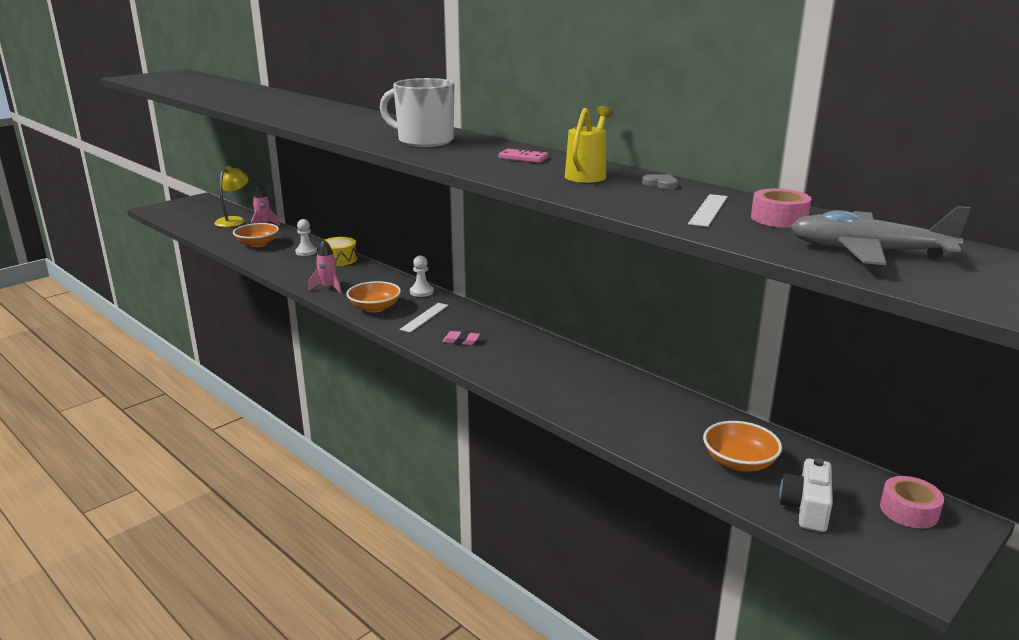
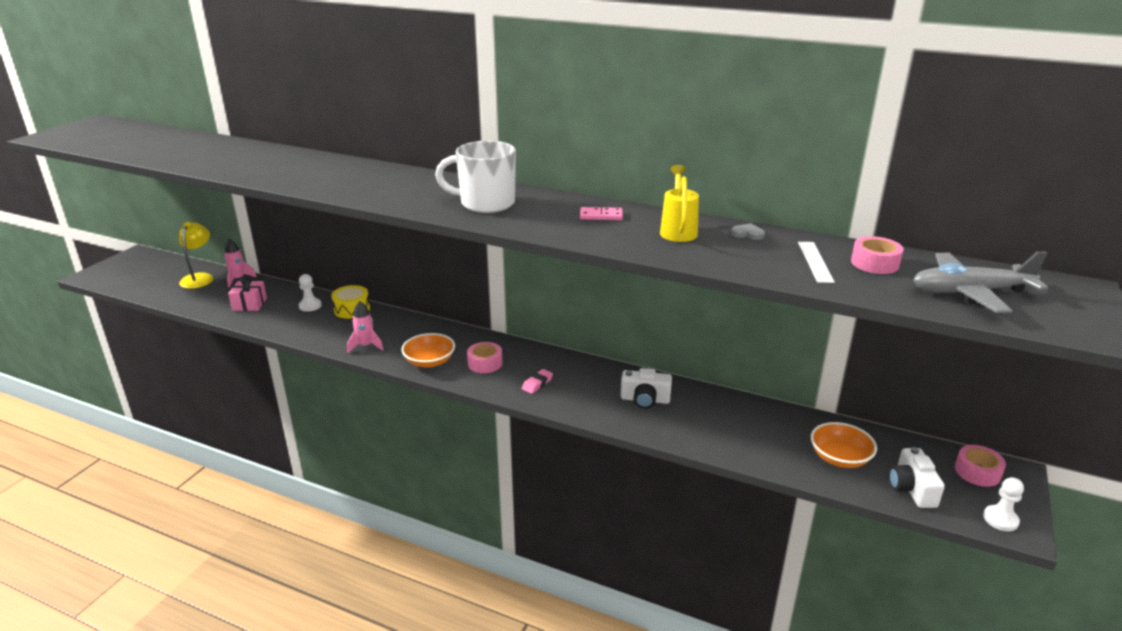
camera: 20 degrees left, 5 degrees up
orange bowl [233,223,279,247] -> pink gift [228,276,267,311]
white ruler [399,303,449,333] -> pink tape [467,342,503,373]
white pawn [410,255,434,297] -> white pawn moved to [983,477,1024,531]
pink eraser [442,331,480,345] -> pink eraser turned 45 degrees counterclockwise [522,369,553,394]
none -> white camera [621,368,672,409]

